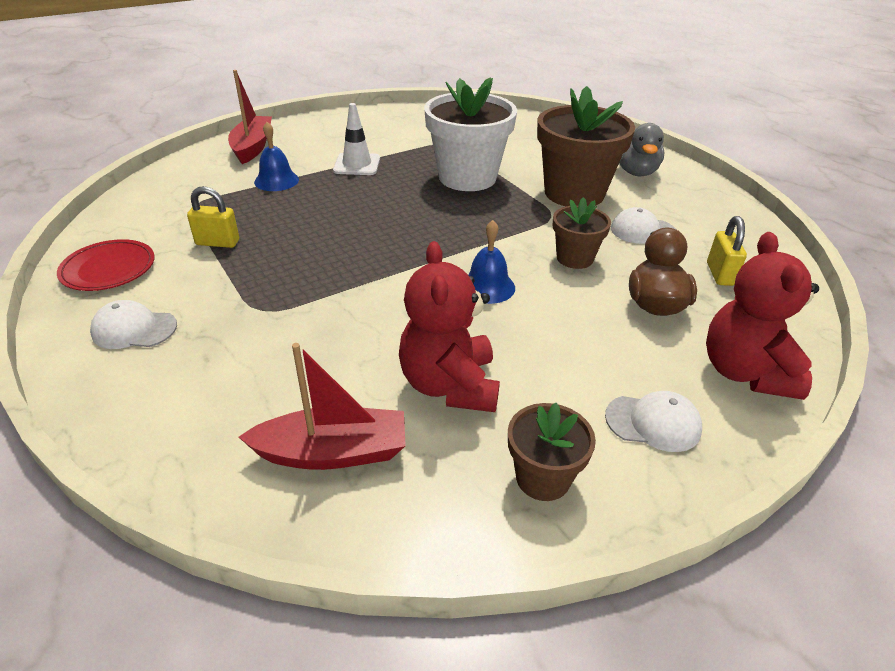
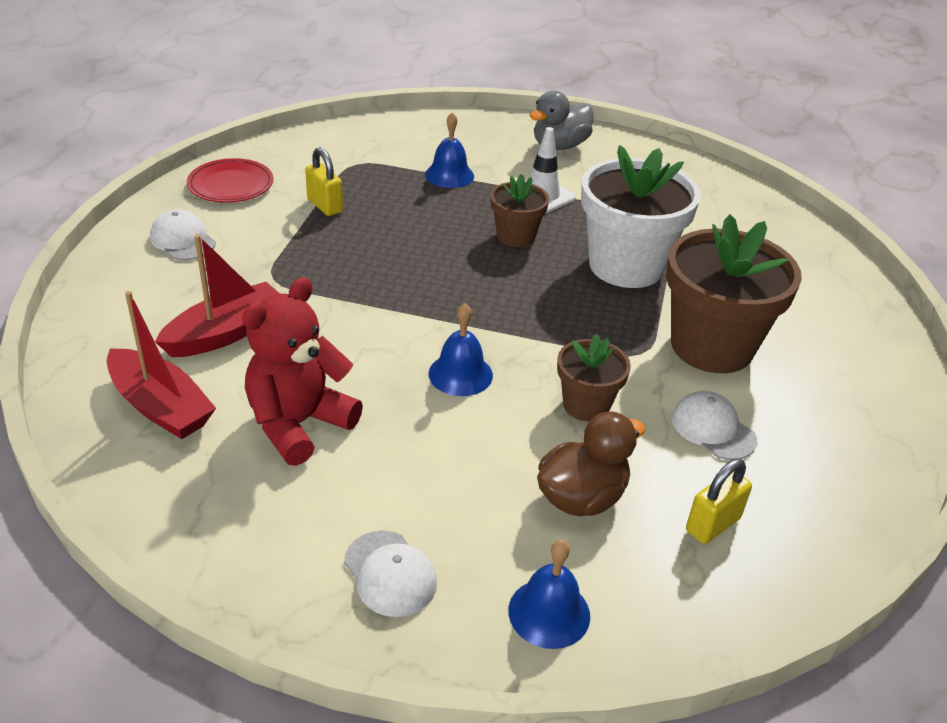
camera: 45 degrees right, 0 degrees up
red boat [228,70,272,164] -> red boat moved to [155,234,280,357]
brown flower pot [508,403,596,501] -> brown flower pot moved to [491,174,549,247]
grey duck [619,123,664,176] -> grey duck moved to [530,91,594,150]
red teddy bear [706,232,819,400] -> blue bell [508,540,590,649]

